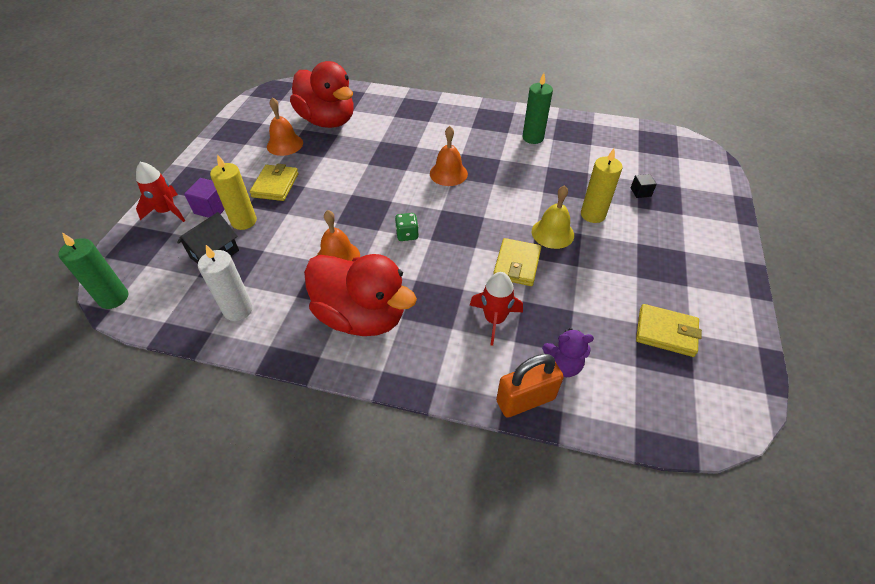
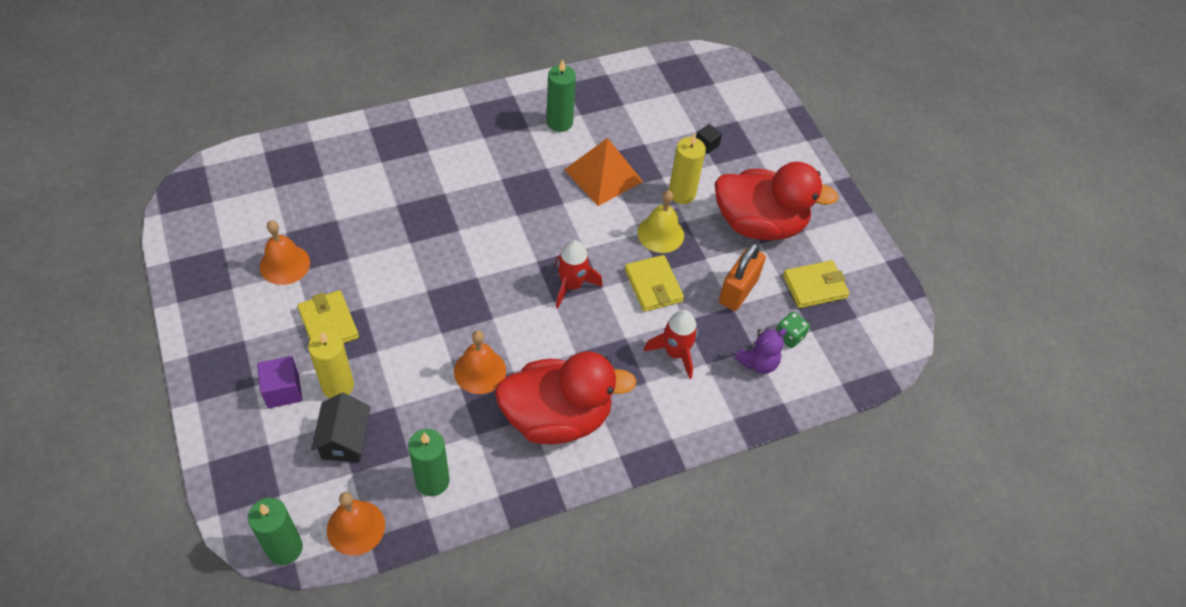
camera: 40 degrees left, 5 degrees up
red rocket [136,162,185,222] -> red rocket moved to [555,240,603,308]
white candle [198,245,253,321] -> green candle [408,429,450,496]
red duck [290,61,354,128] -> red duck moved to [715,162,839,240]
green dice [395,213,419,241] -> green dice moved to [776,312,810,348]
orange bell [430,126,468,186] -> orange bell moved to [327,492,385,556]
orange padlock [496,354,564,418] -> orange padlock moved to [719,243,766,311]
none -> orange pyramid [564,138,643,206]

